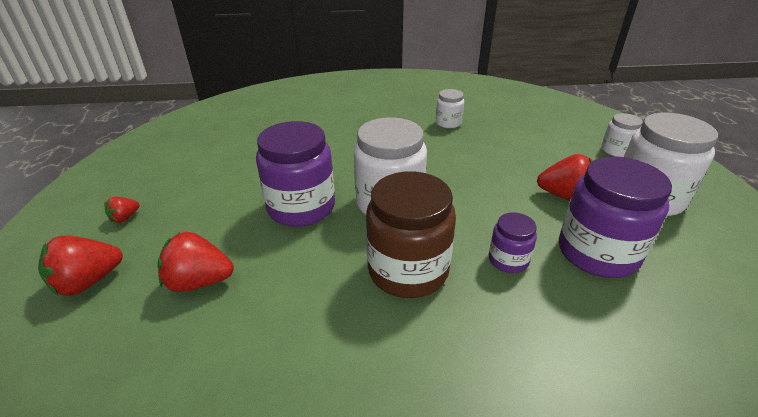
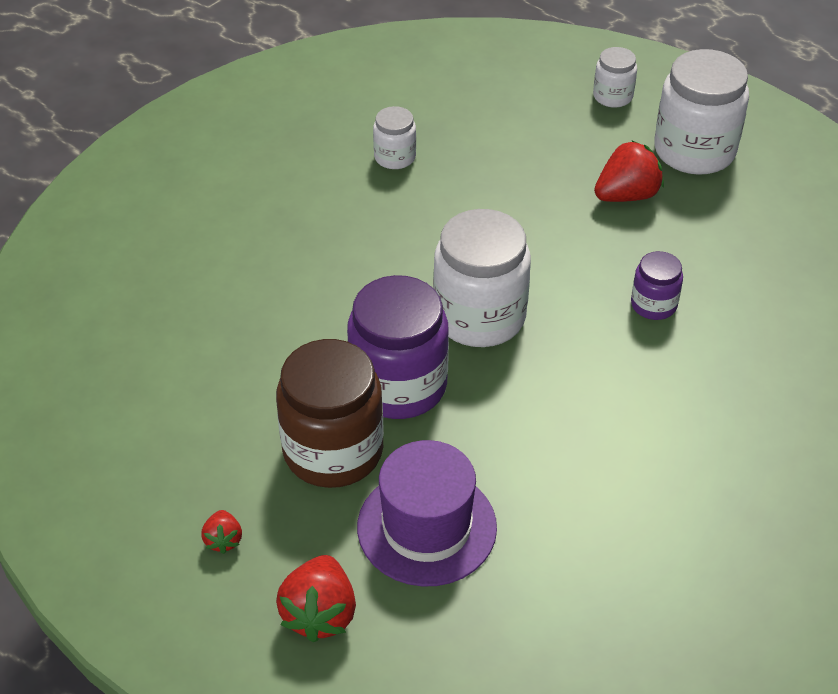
camera: 45 degrees left, 10 degrees up
red strawberry [158,232,234,292] -> purple hat [357,440,497,587]
brown jar [366,171,456,298] -> brown jar moved to [276,339,384,488]
purple jar [559,157,672,278] -> none

